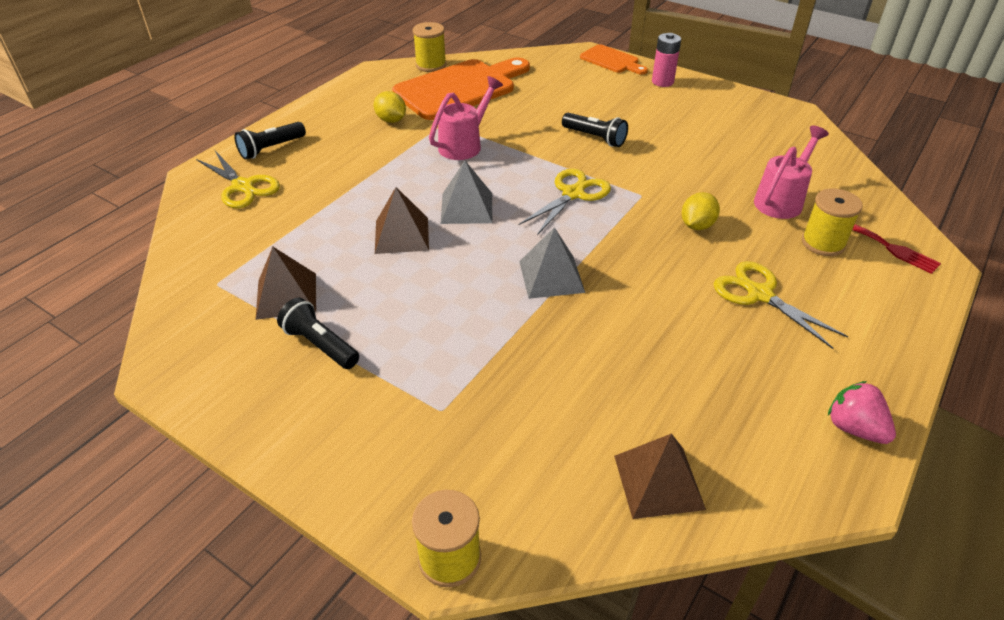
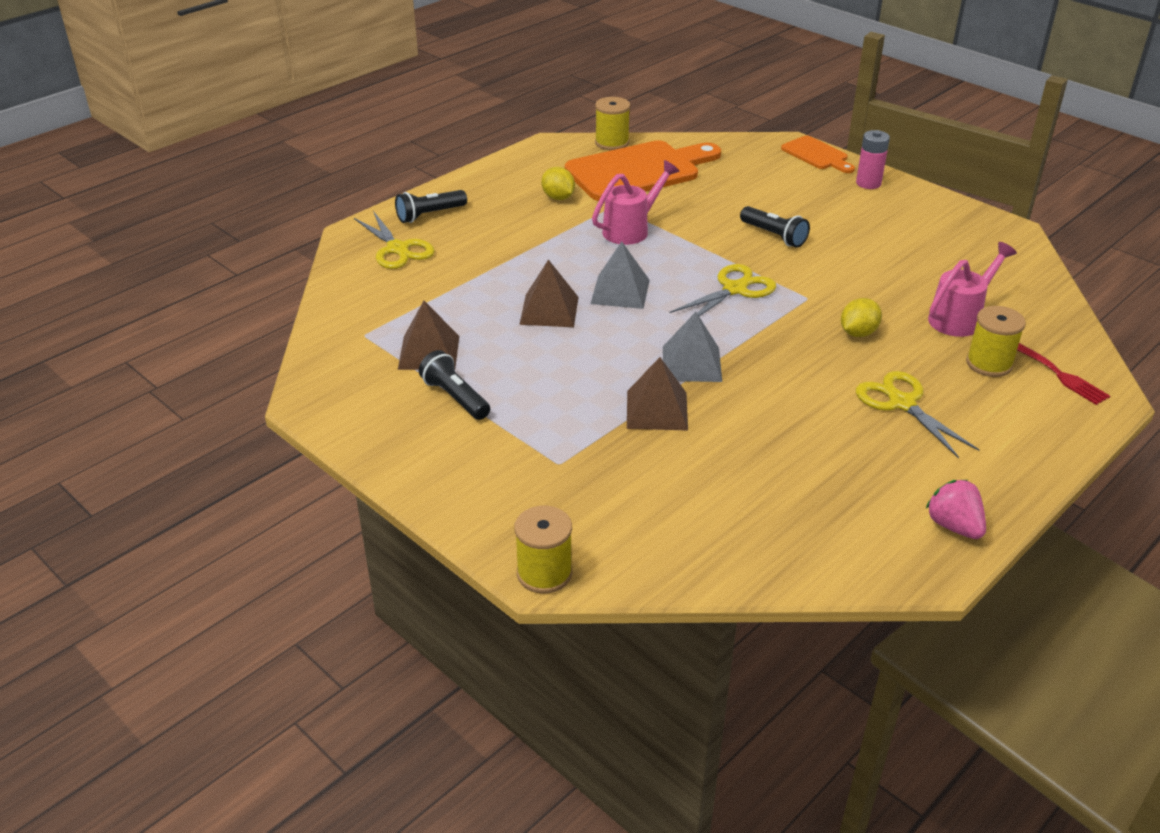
camera: 10 degrees right, 5 degrees down
brown pyramid [614,434,706,519] -> brown pyramid moved to [627,357,688,431]

